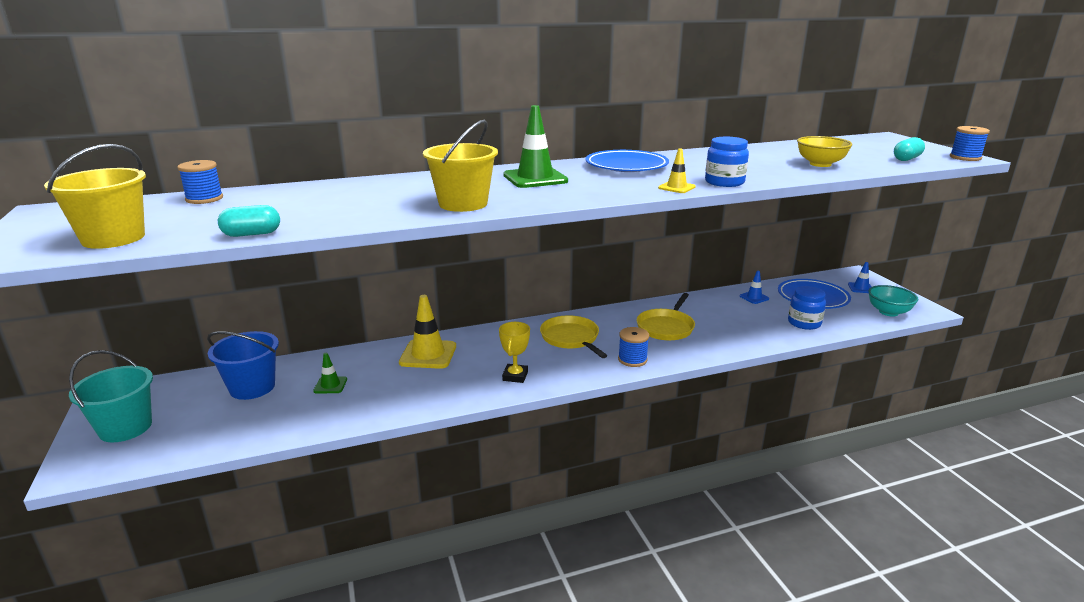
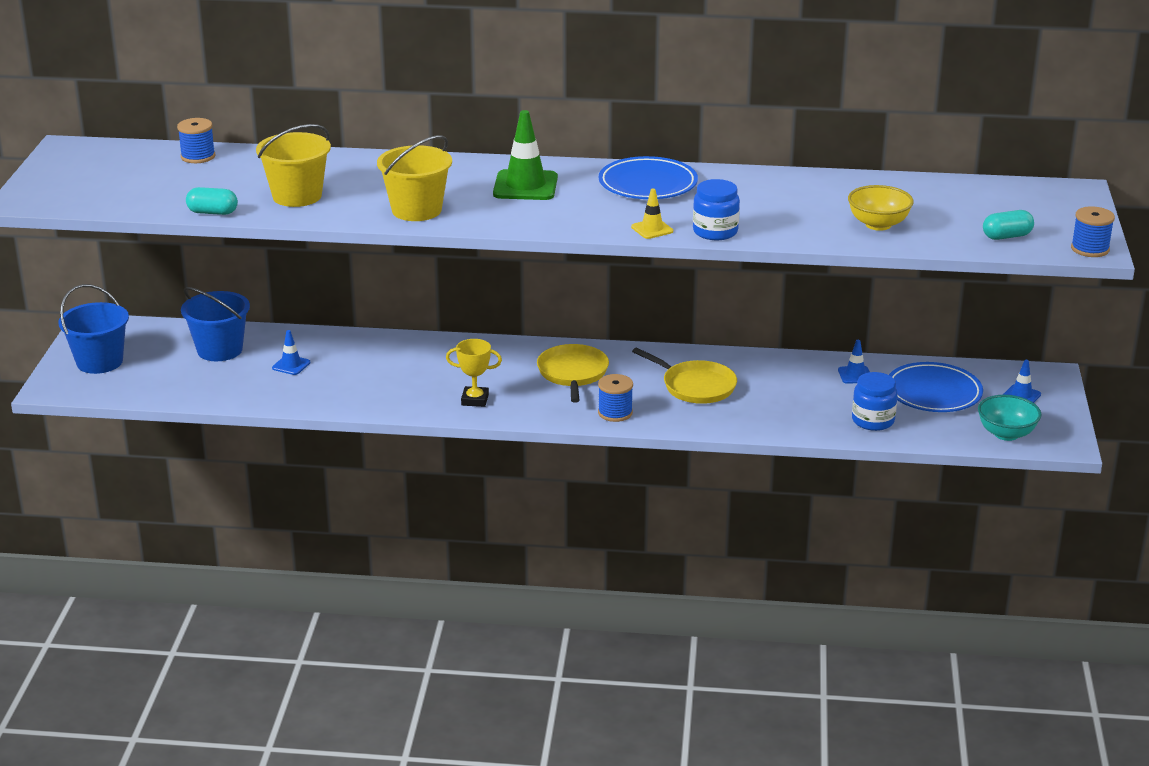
camera: 25 degrees right, 5 degrees up
yellow bucket [44,144,146,249] -> yellow bucket moved to [256,124,331,207]
turquoise bucket [69,350,153,442] -> blue bucket [58,284,129,374]
green traffic cone [313,353,347,393] -> blue traffic cone [272,330,310,375]
yellow traffic cone [399,295,456,369] -> none
yellow trophy [499,322,530,383] -> yellow trophy turned 60 degrees clockwise [446,339,502,407]
yellow pan [637,293,695,340] -> yellow pan turned 105 degrees counterclockwise [632,348,737,404]

